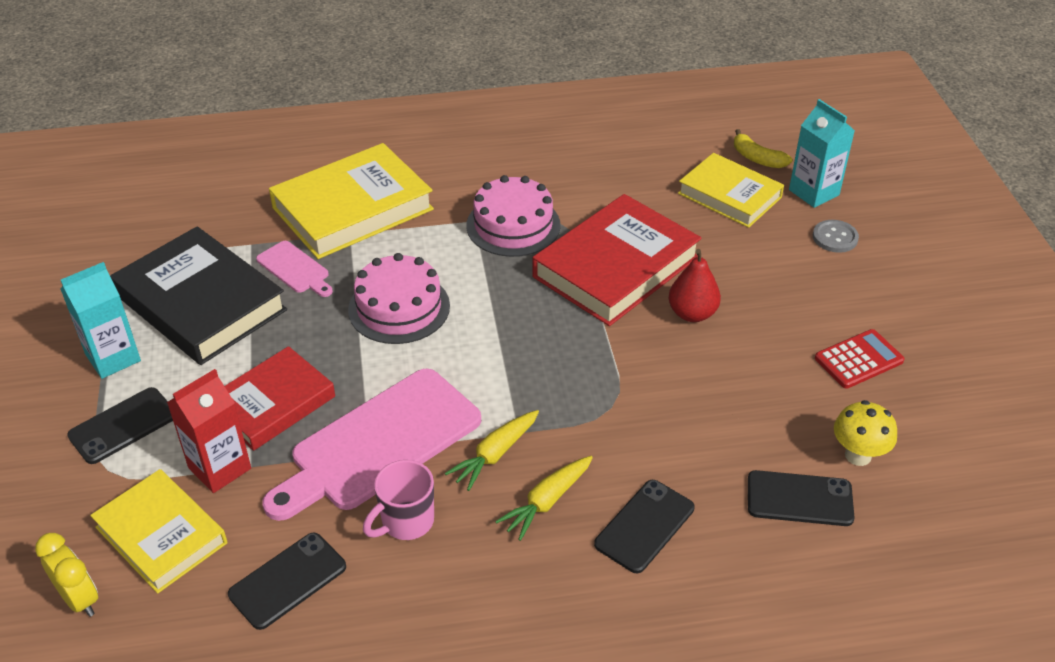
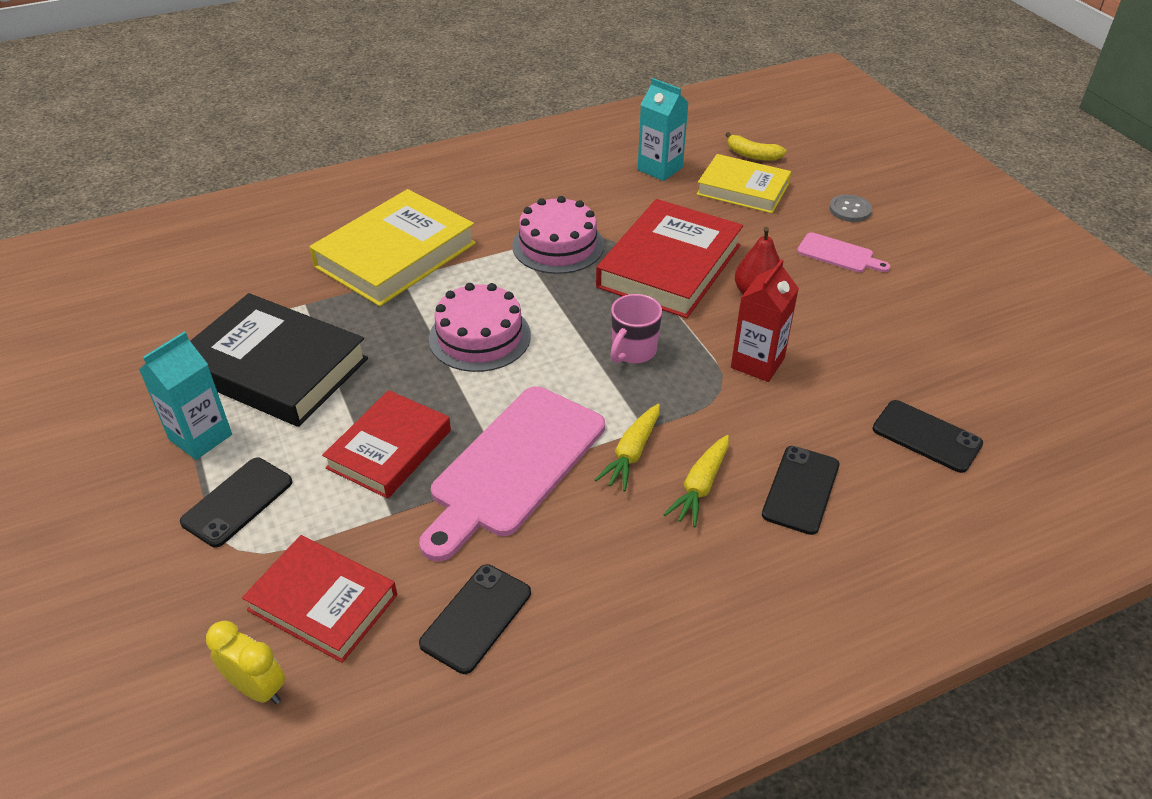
camera: 15 degrees left, 0 degrees up
yellow book [90,469,227,594] -> red book [242,535,397,663]
red carton [167,369,251,493] -> red carton moved to [731,259,799,382]
pink cutting board [256,241,333,297] -> pink cutting board moved to [797,232,890,272]
pink mug [363,460,434,540] -> pink mug moved to [611,294,662,364]
black phone [748,470,855,526] -> black phone turned 45 degrees clockwise [872,400,983,473]
turquoise carton [789,99,855,208] -> turquoise carton moved to [638,78,689,181]
red calculator [815,329,905,389] -> none
yellow mushroom [834,400,897,466] -> none

